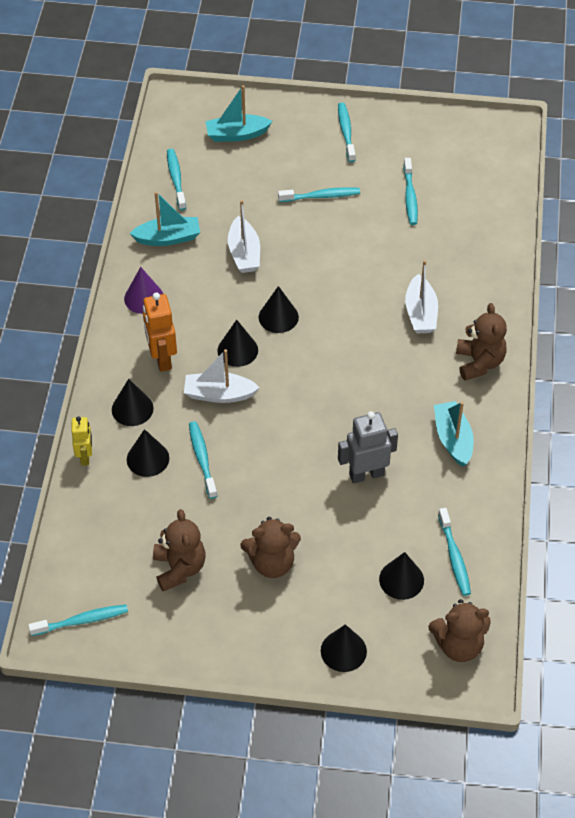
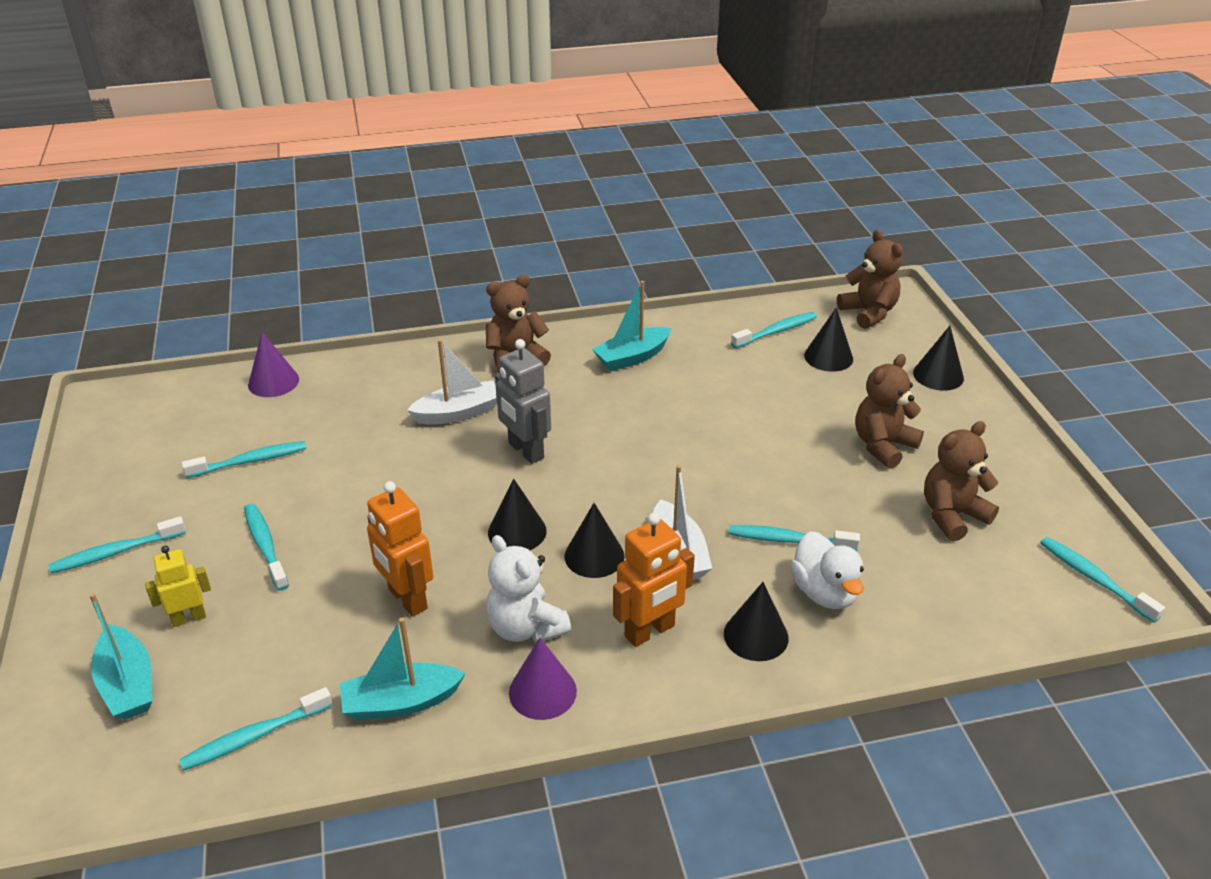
camera: 110 degrees left, 15 degrees down
yellow robot [72,417,92,466] -> yellow robot moved to [145,546,211,627]
black cone [127,429,169,477] -> white duck [790,531,864,609]
turquoise boat [129,192,200,246] -> turquoise boat turned 75 degrees counterclockwise [340,618,466,721]
turquoise toothbrush [189,421,217,499] -> turquoise toothbrush turned 45 degrees clockwise [729,525,860,551]
white boat [228,200,260,273] -> orange robot [367,481,433,617]
brown teddy bear [240,517,301,578] -> brown teddy bear turned 105 degrees counterclockwise [855,354,924,469]
grey robot [338,411,398,484] -> grey robot moved to [495,339,551,464]
none -> purple cone [248,332,299,397]
none -> white teddy bear [486,535,571,643]

